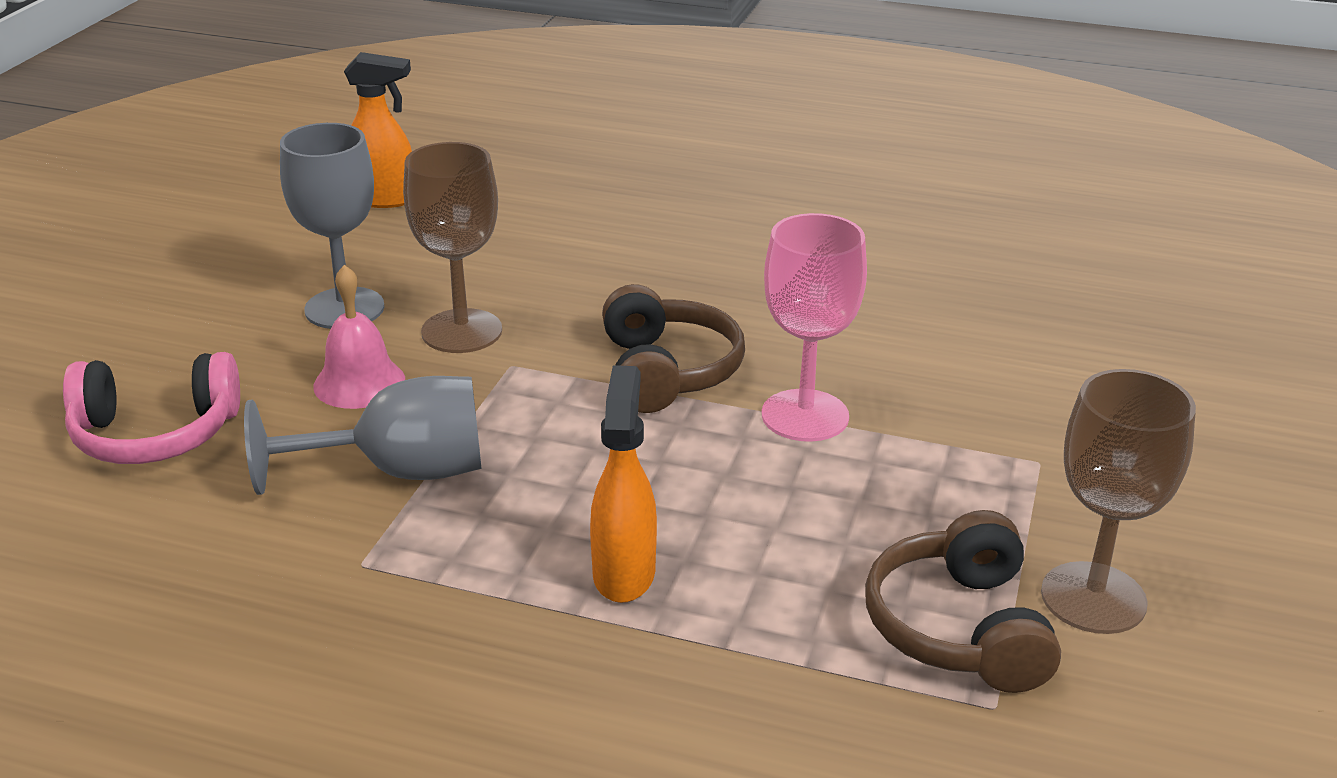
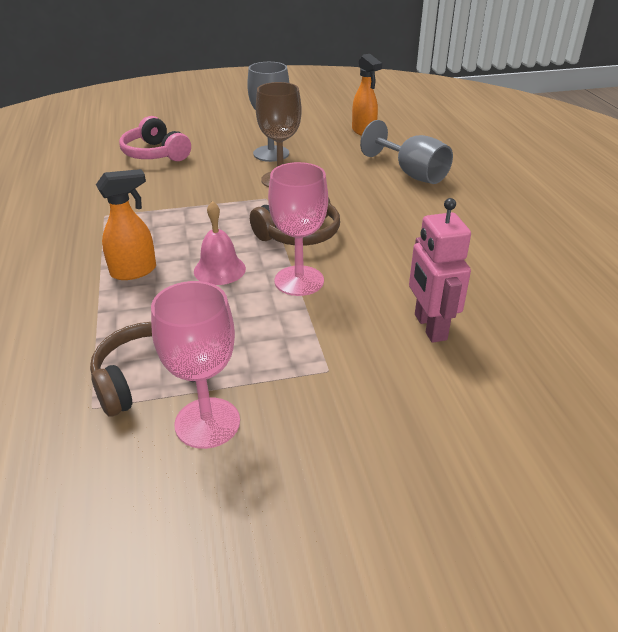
camera: 60 degrees right, 5 degrees up
grey goblet [244,376,482,495] -> grey goblet moved to [360,120,453,184]
pink bell [313,265,405,409] -> pink bell moved to [194,201,246,285]
brown goblet [1041,369,1196,634] -> pink goblet [151,281,240,449]
none -> pink robot [409,198,471,343]

